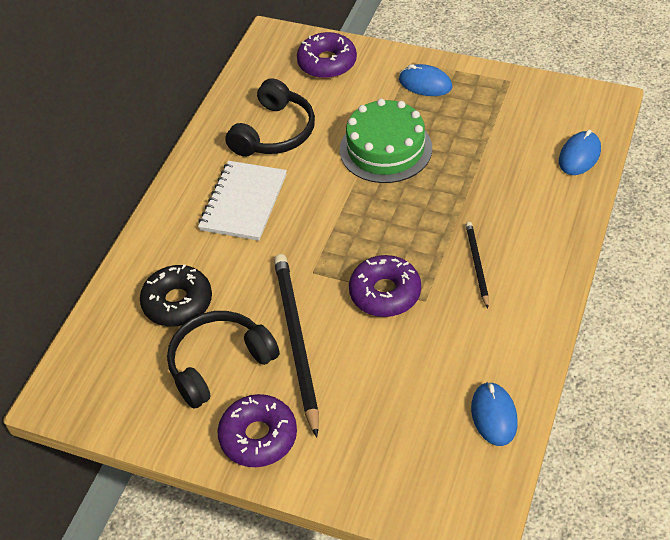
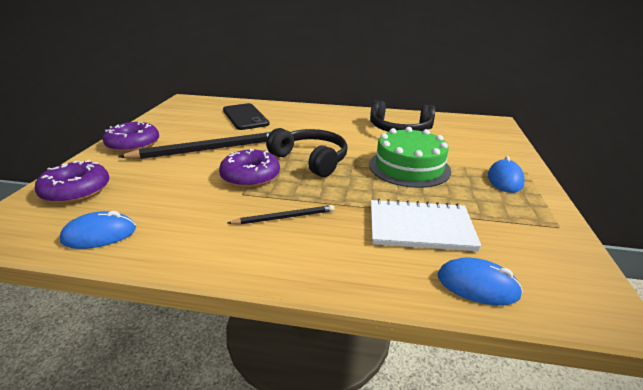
camera: 75 degrees right, 20 degrees down
black donut [140,264,212,327] -> black phone [223,103,270,130]
black headphones [167,311,280,409] -> black headphones moved to [266,128,348,177]
white notebook [198,161,287,241] -> white notebook moved to [371,199,482,251]
purple donut [297,32,357,79] -> purple donut moved to [35,160,109,204]

